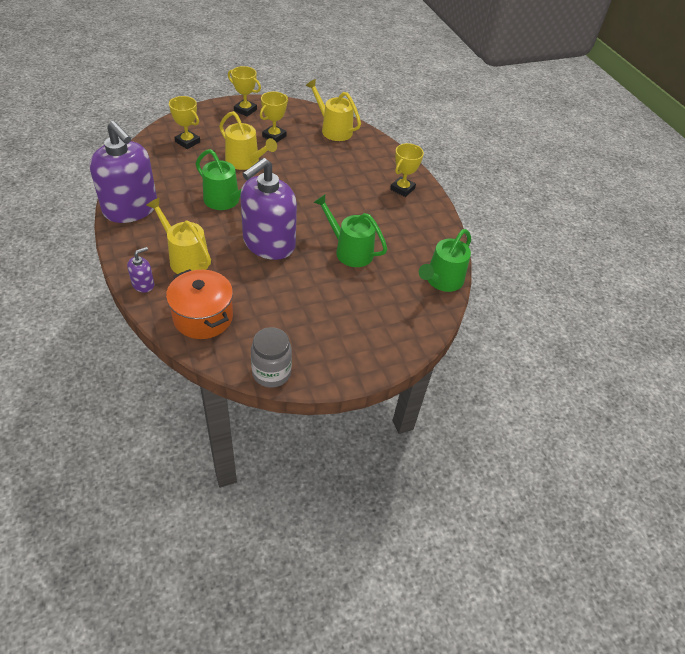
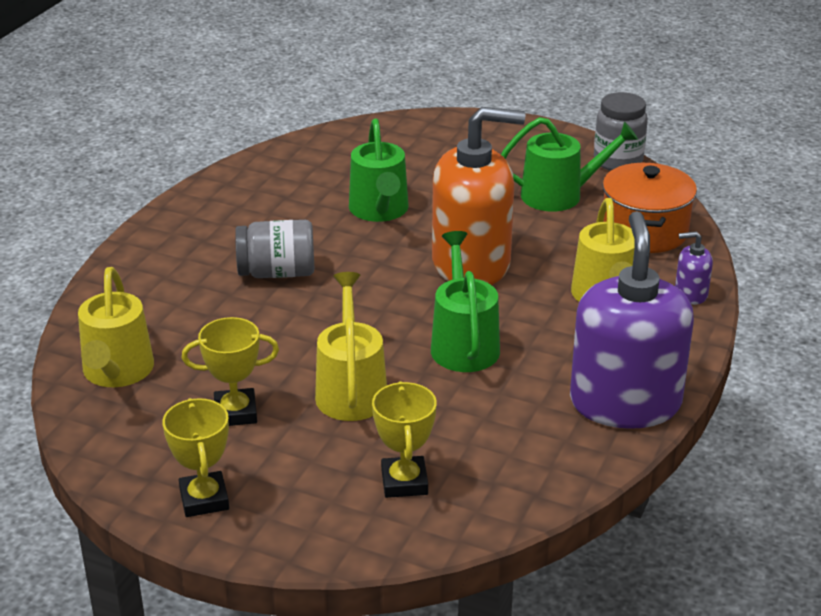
camera: 130 degrees left, 15 degrees down
purple soap dispenser [240,158,297,260] -> orange soap dispenser [432,107,525,285]
yellow trophy [390,143,424,197] -> none
green watering can [419,229,471,292] -> green watering can moved to [501,117,638,211]
none -> grey jar [235,220,314,278]

